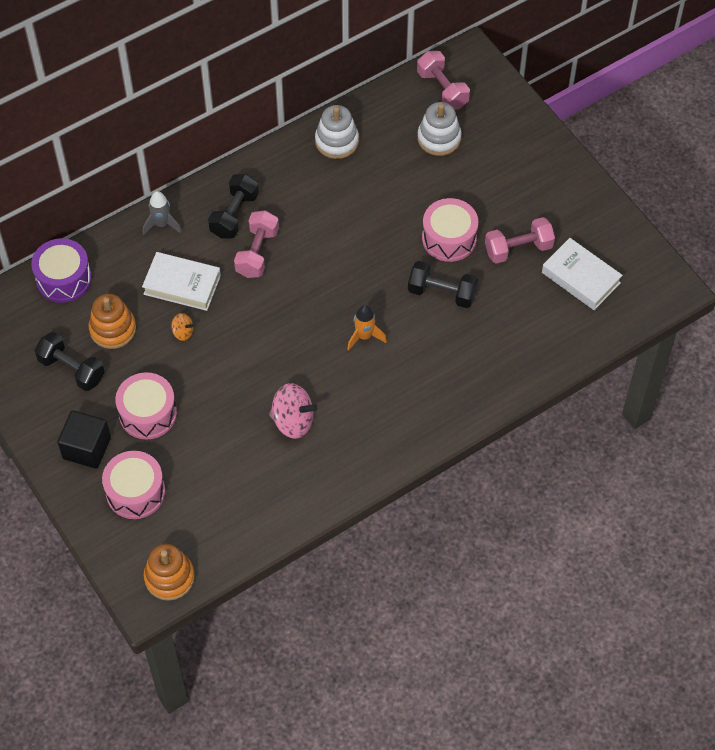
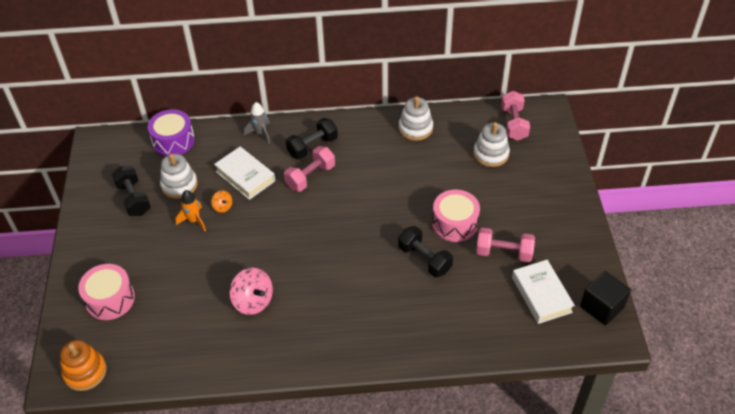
camera: 30 degrees right, 10 degrees down
black cube [57,410,111,469] -> black cube moved to [580,271,631,325]
orange stacking toy [88,294,136,349] -> white stacking toy [160,154,198,199]
pink drum [115,372,177,439] -> none
orange rocket [347,305,387,351] -> orange rocket moved to [175,190,206,231]

